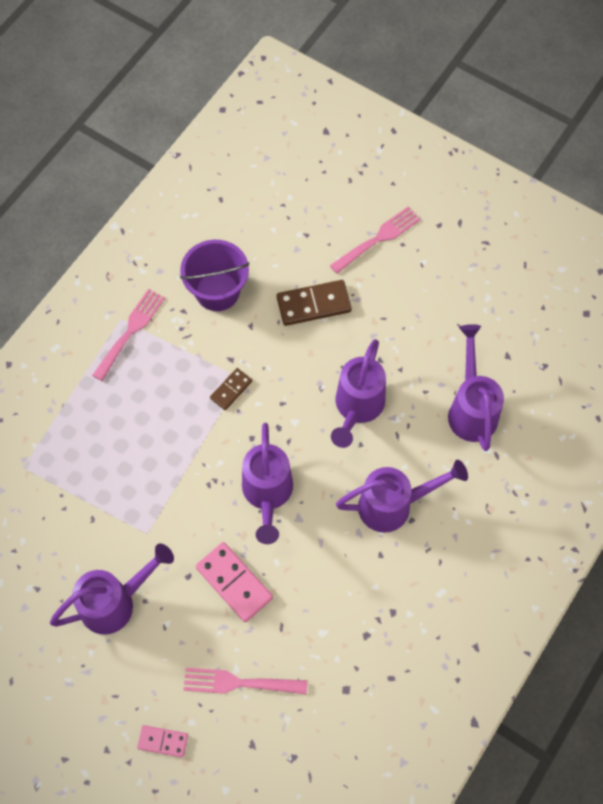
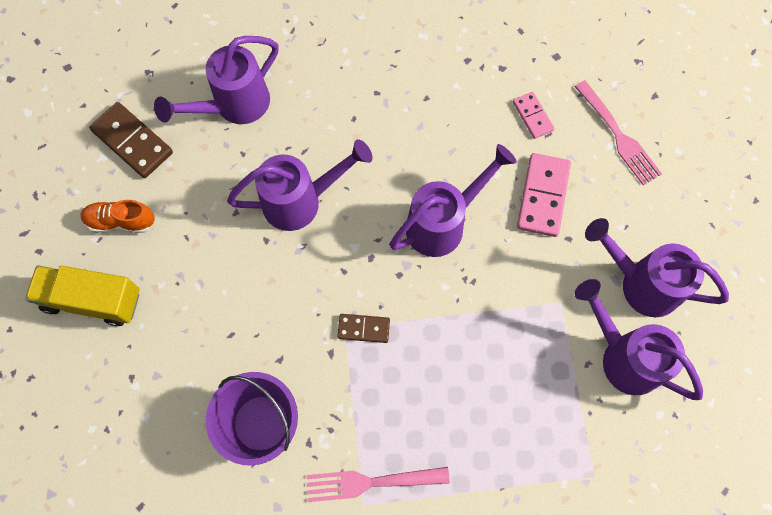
camera: 125 degrees left, 5 degrees up
pink domino [137,725,188,758] -> pink domino moved to [513,92,554,139]
brown domino [277,280,352,326] -> brown domino moved to [89,102,173,178]
pink fork [330,206,421,274] -> yellow truck [25,265,140,326]
purple watering can [336,460,468,533] -> purple watering can moved to [574,279,703,400]
none -> orange shoe [81,200,155,233]

